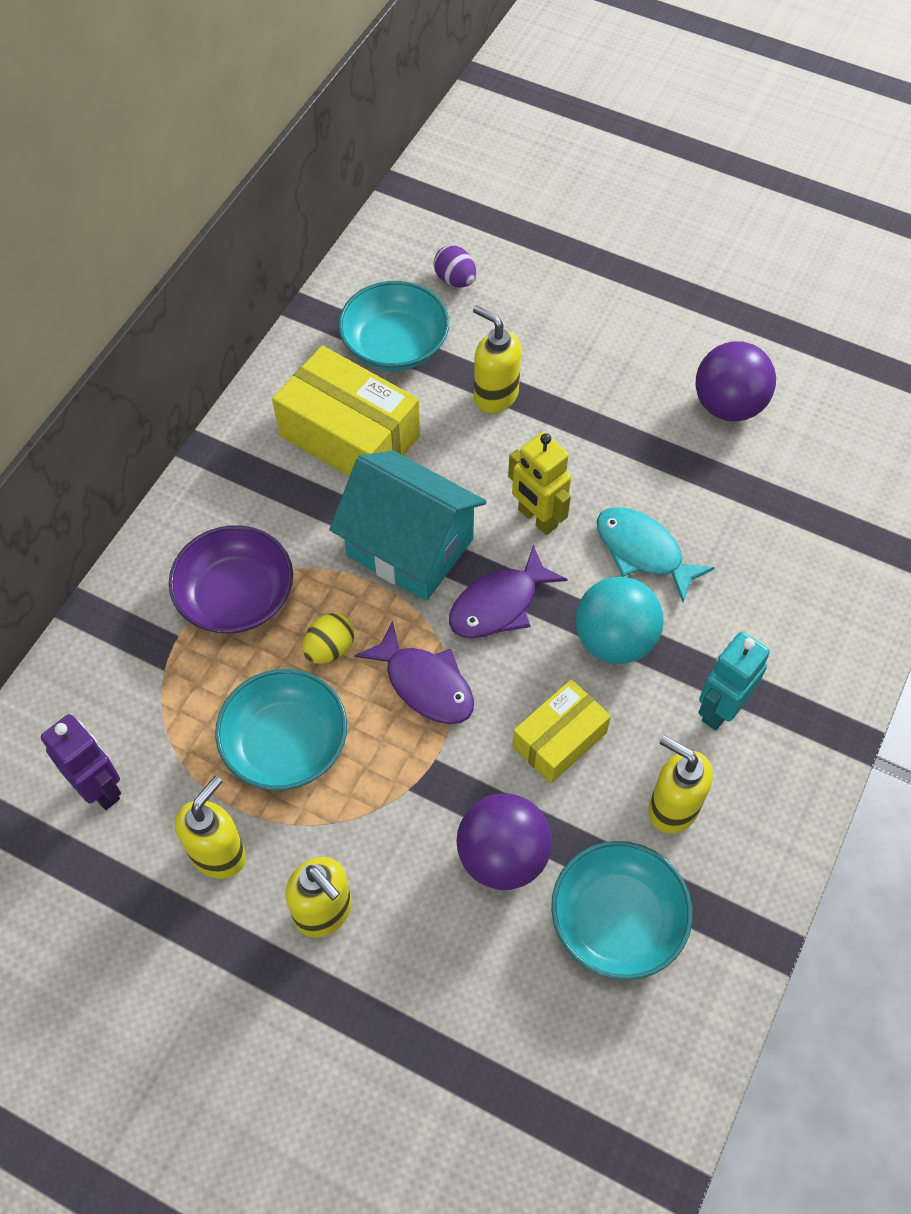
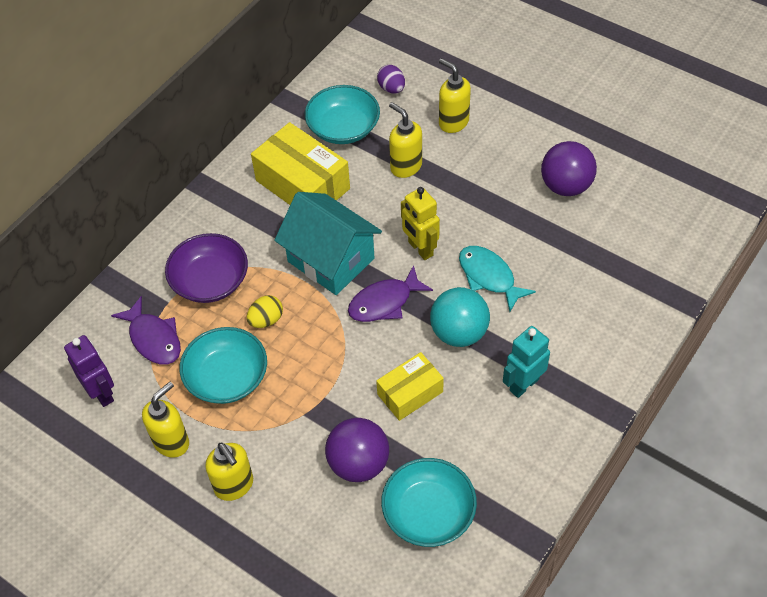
camera: 10 degrees right, 5 degrees down
purple fish [355,620,474,724] -> purple fish moved to [111,296,181,365]
yellow soap dispenser [648,735,713,834] -> yellow soap dispenser moved to [439,58,471,133]

